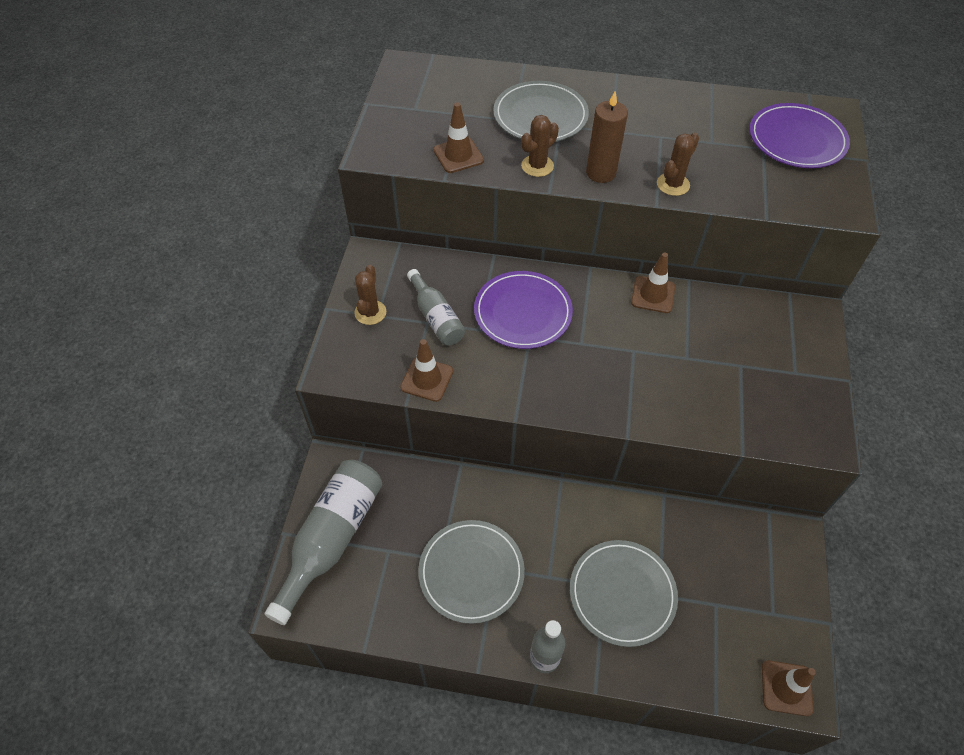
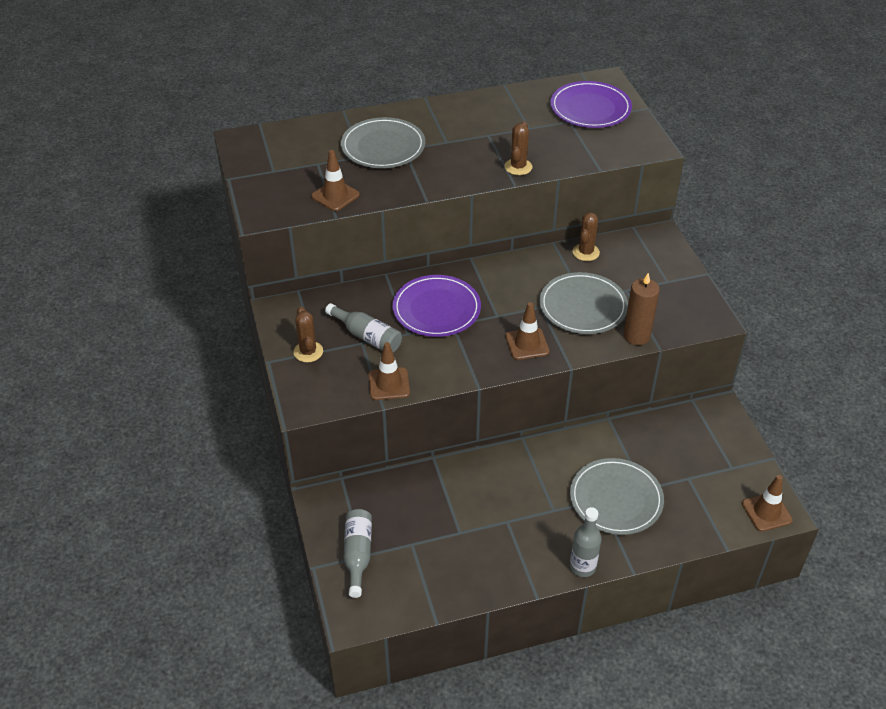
camera: 25 degrees left, 10 degrees down
grey bottle [265,460,383,625] -> grey bottle [343,509,372,598], size x0.59
grey plate [418,520,525,624] -> grey plate moved to [539,272,628,334]
brown cactus [521,115,559,177] -> brown cactus moved to [573,212,600,261]
brown candle [586,92,628,183] -> brown candle moved to [624,273,660,345]
brown traffic cone [631,252,675,313] -> brown traffic cone moved to [506,302,550,360]

